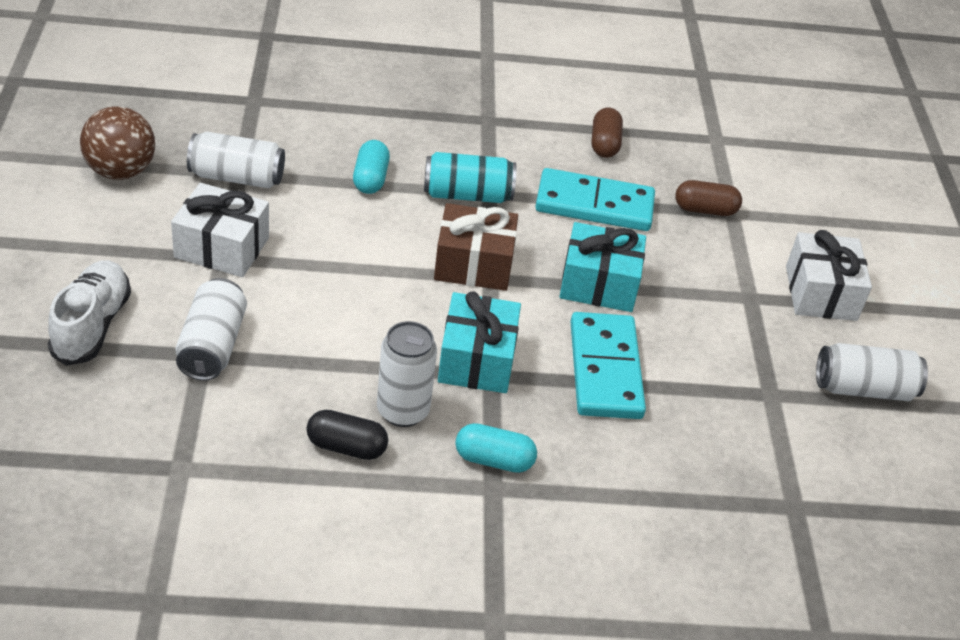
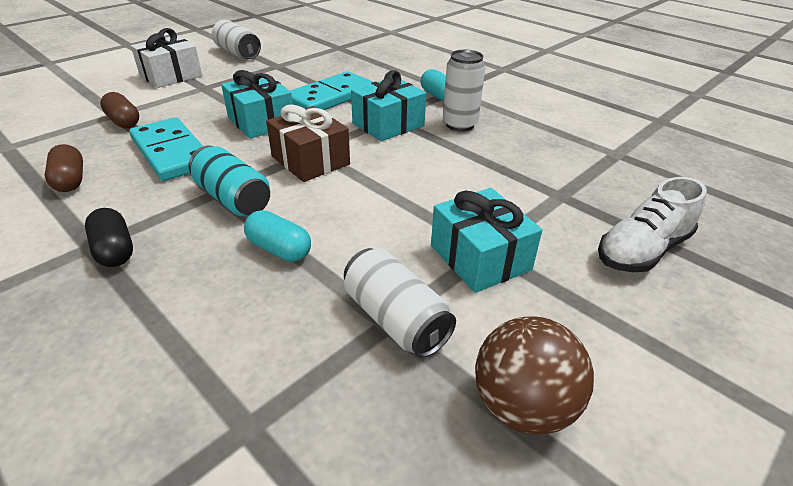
camera: 130 degrees left, 5 degrees down
white gift [171,183,269,277] -> turquoise gift [431,188,542,293]
white can [176,278,247,381] -> none
black capsule [307,410,388,460] -> black capsule moved to [85,208,133,267]
turquoise capsule [353,140,390,194] -> turquoise capsule turned 75 degrees clockwise [244,210,311,262]
brown capsule [592,108,623,158] -> brown capsule turned 75 degrees counterclockwise [45,144,83,192]

